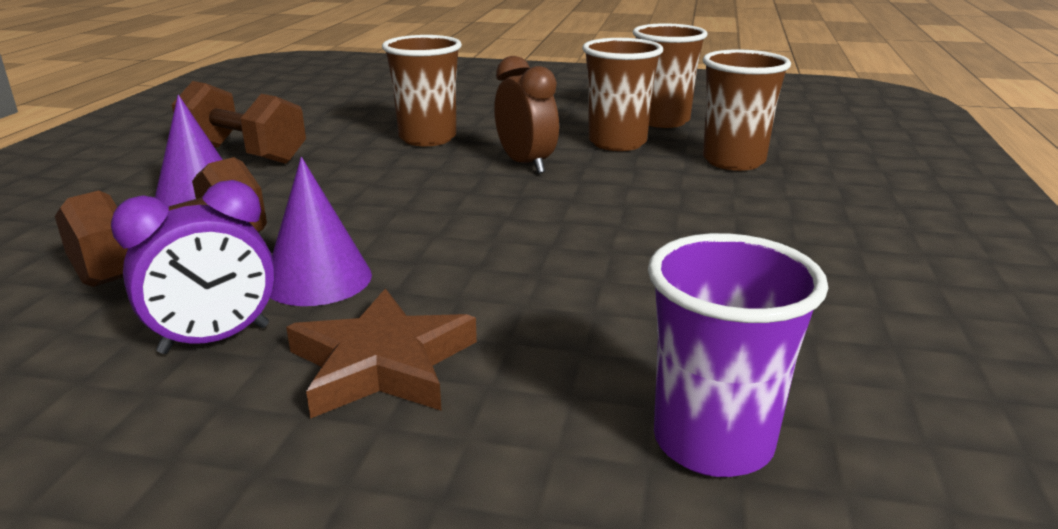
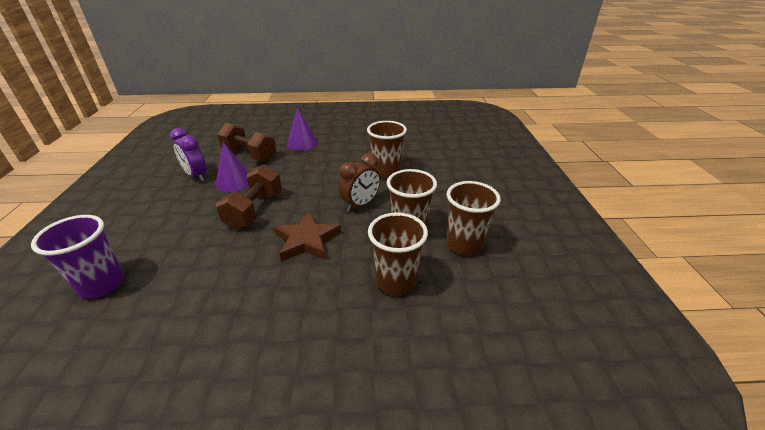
camera: 75 degrees right, 10 degrees up
brown dumbbell [172,81,306,164] -> brown dumbbell moved to [216,164,282,230]
brown star [286,289,477,419] -> brown star moved to [274,211,341,261]

